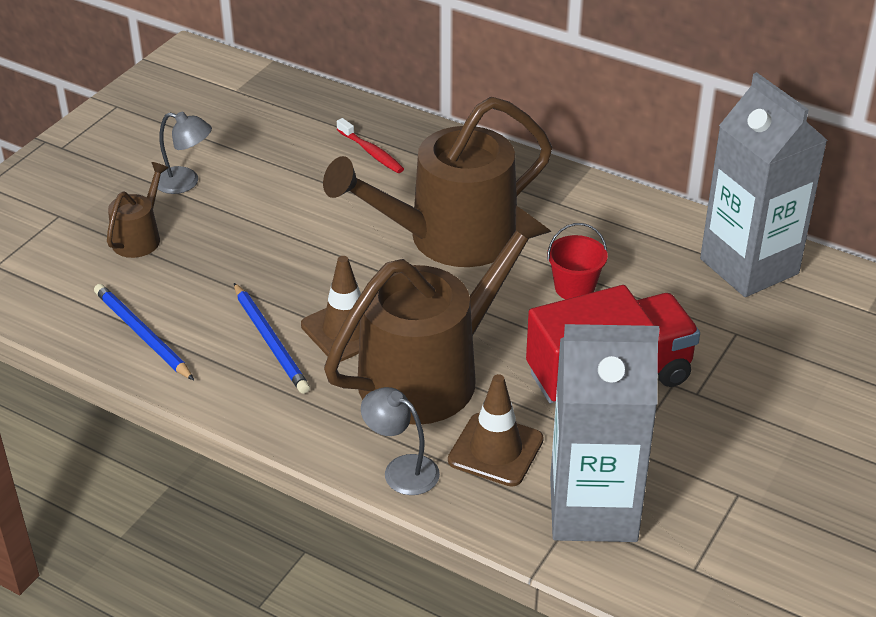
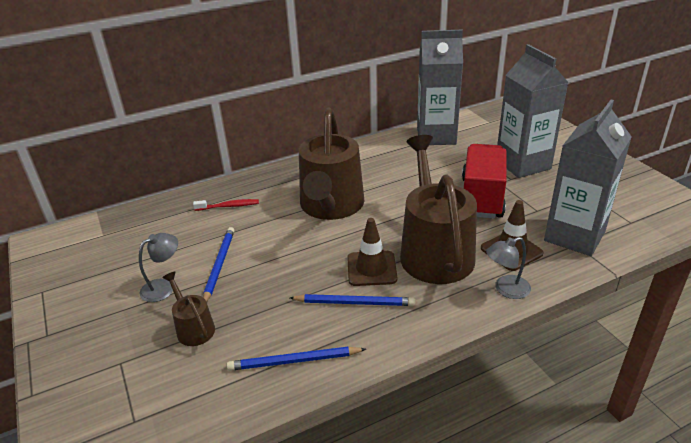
camera: 55 degrees left, 5 degrees down
red bucket [547,223,608,299] -> none
none -> blue pencil [203,227,234,302]
none -> grey carton [497,44,569,178]

